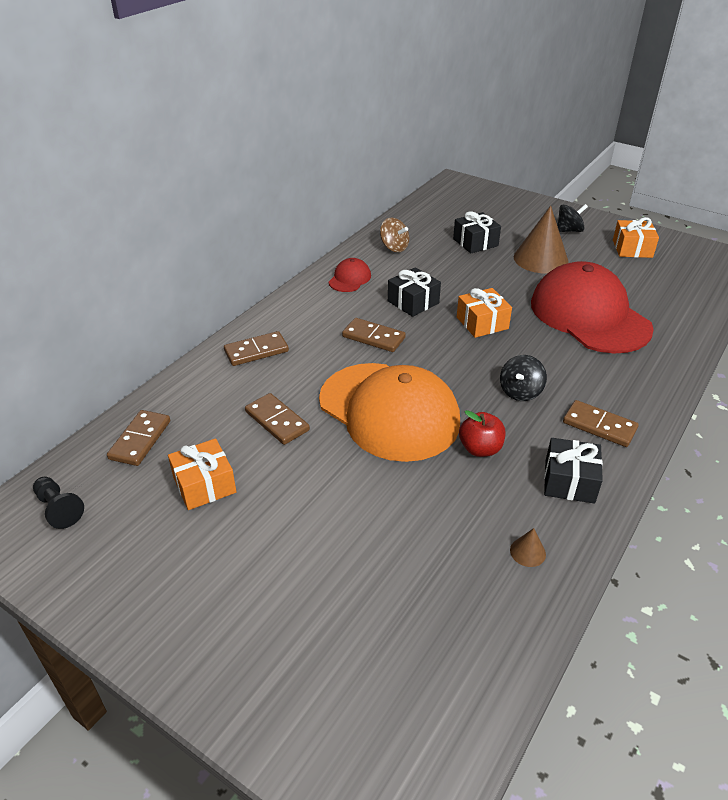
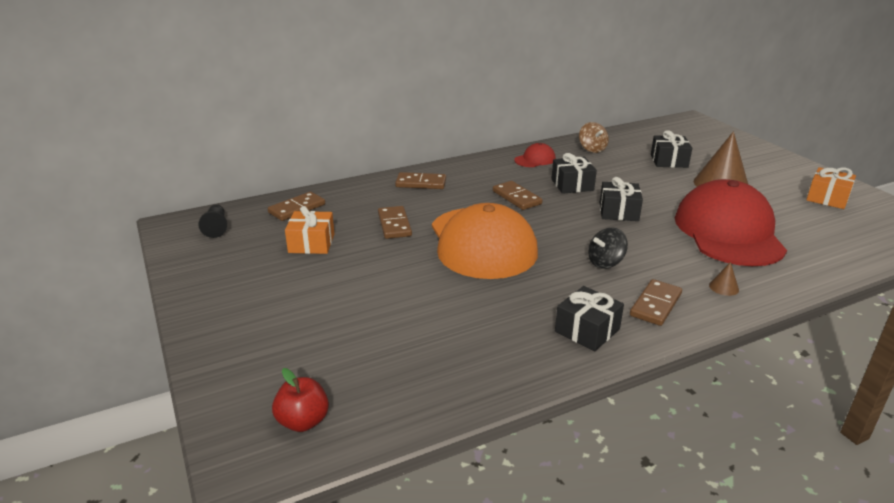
camera: 30 degrees right, 10 degrees down
orange gift [457,288,512,338] -> black gift [600,177,643,221]
red apple [459,410,505,457] -> red apple moved to [272,368,329,432]
brown cone [510,528,546,567] -> brown cone moved to [709,262,739,296]
black spinning top [557,204,588,232] -> none
brown domino [563,400,639,447] -> brown domino turned 60 degrees clockwise [630,279,682,326]

